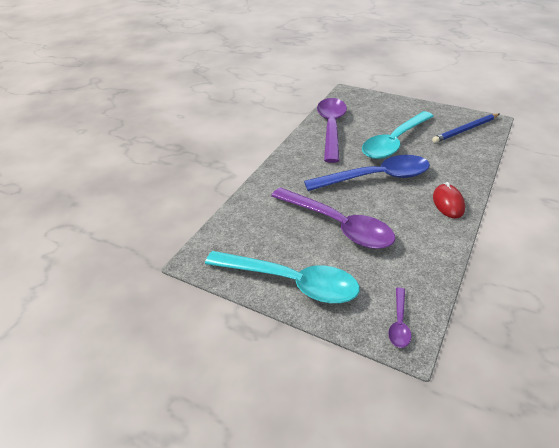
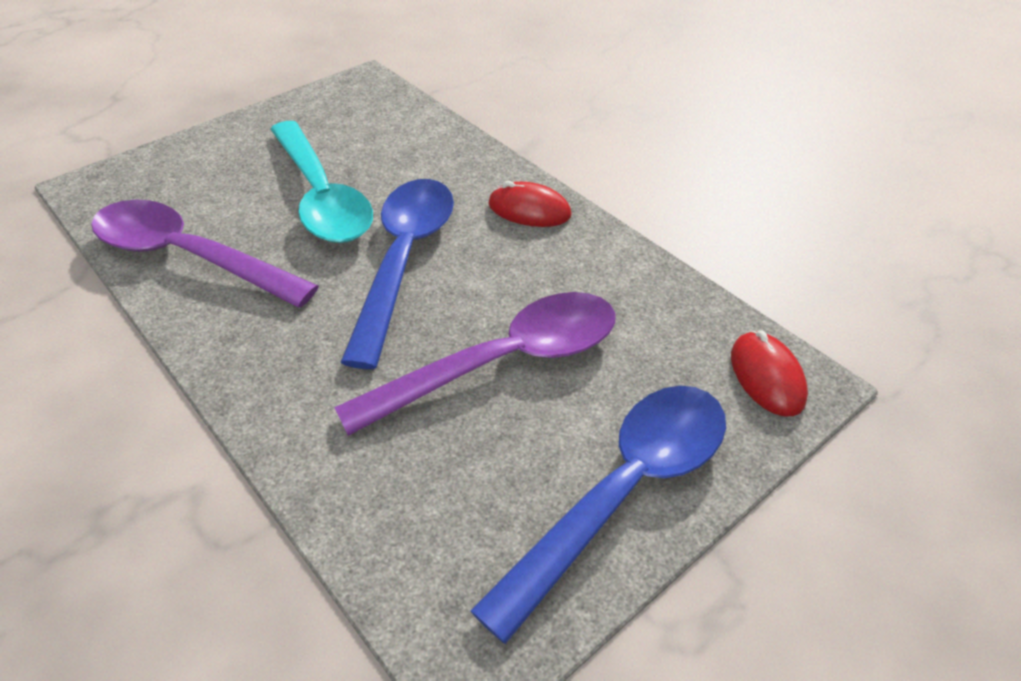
camera: 70 degrees left, 5 degrees up
turquoise spoon [205,251,360,303] -> blue spoon [470,386,726,644]
purple spoon [388,287,411,348] -> red mouse [731,330,808,416]
blue pencil [432,114,499,143] -> none

